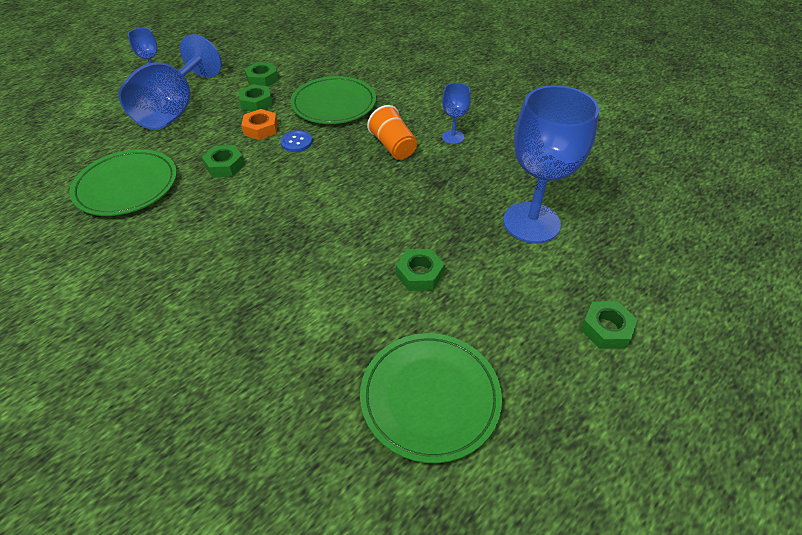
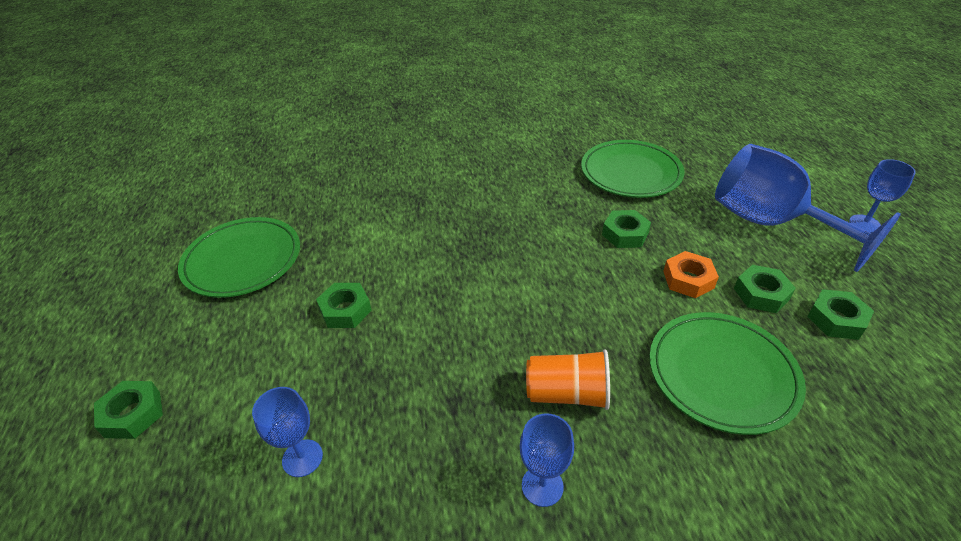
camera: 125 degrees right, 5 degrees down
blue button [280,130,312,152] -> none
blue goblet [503,85,599,243] -> blue goblet [252,387,323,477], size x0.47

